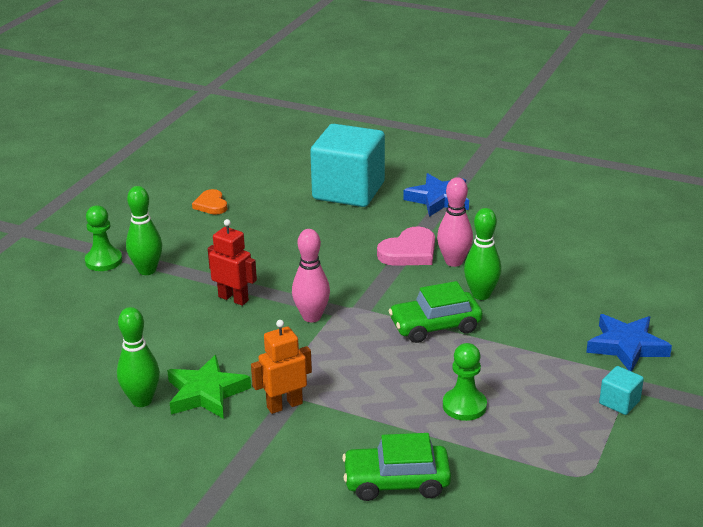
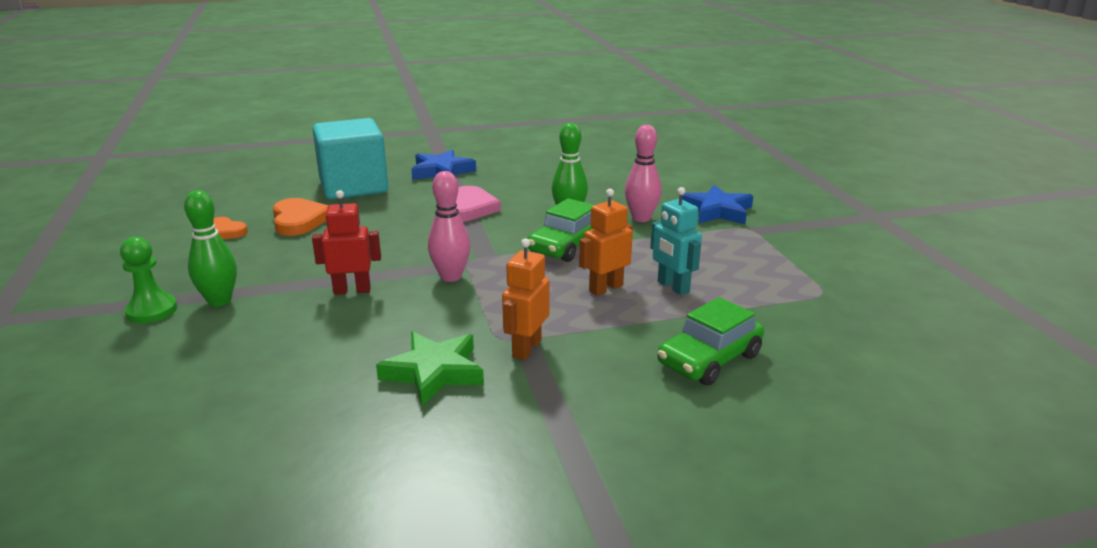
camera: 40 degrees left, 5 degrees down
green bowling pin [117,307,160,407] -> none
pink bowling pin [437,177,473,267] -> pink bowling pin moved to [625,125,661,222]
green pawn [443,343,487,421] -> turquoise robot [650,187,702,295]
turquoise cube [599,366,644,415] -> none
none -> orange heart [273,198,329,236]
none -> orange robot [579,189,633,296]

